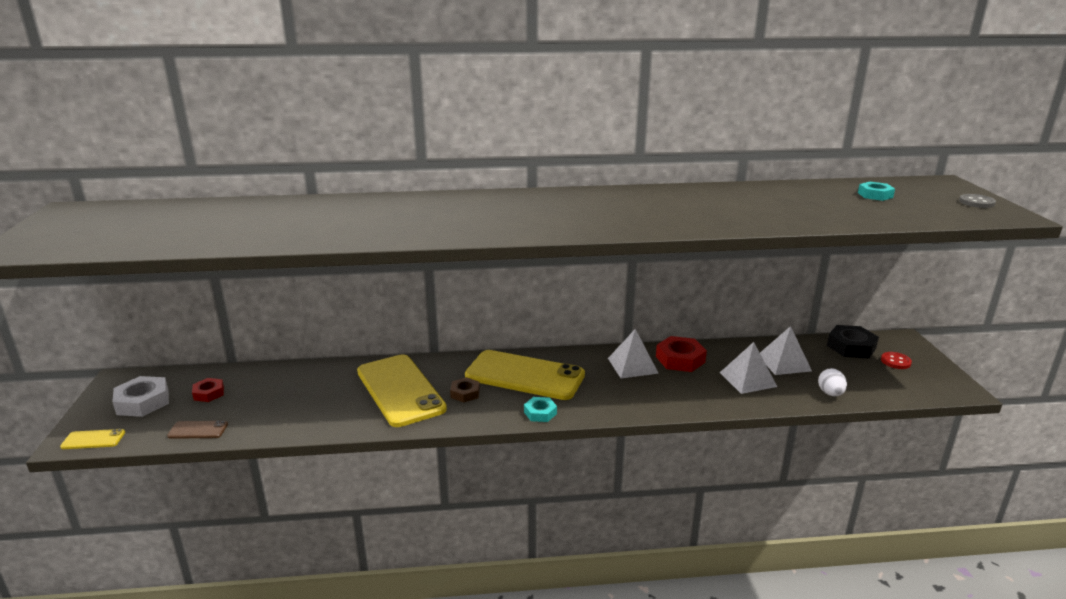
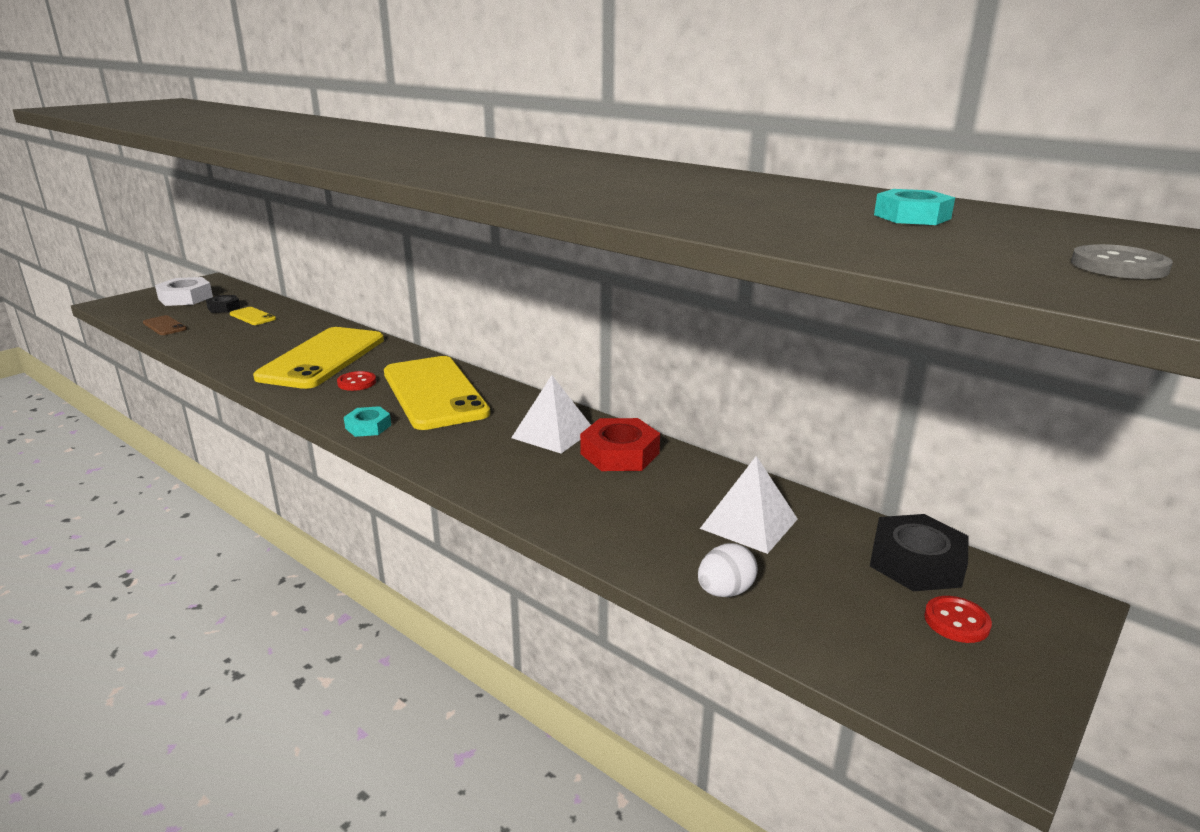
camera: 45 degrees right, 0 degrees up
yellow phone [60,429,125,449] -> yellow phone moved to [230,307,276,325]
red nut [192,378,224,402] -> black nut [206,295,241,313]
brown nut [450,377,480,403] -> red button [337,371,376,391]
white pyramid [720,342,777,394] -> none

